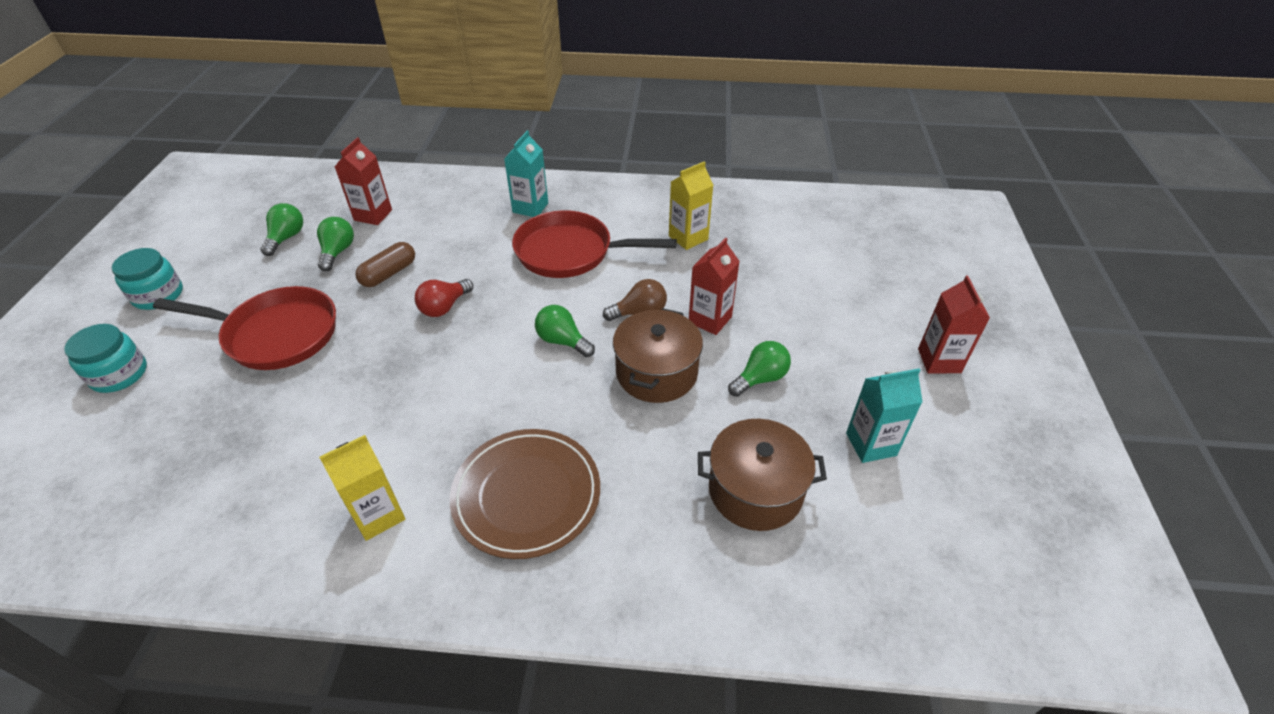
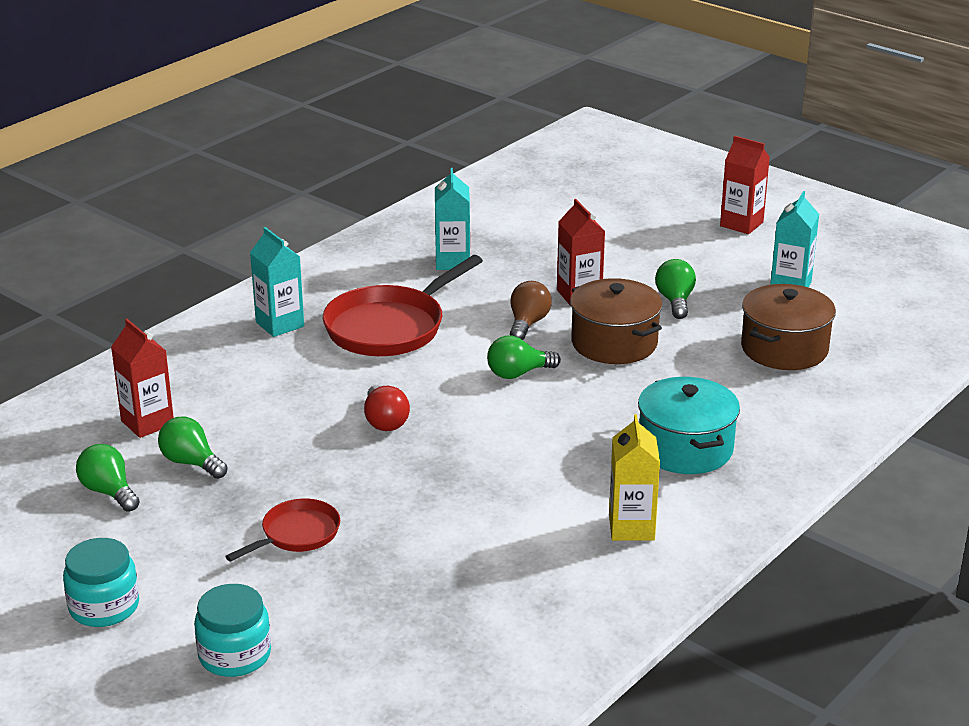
camera: 55 degrees left, 15 degrees down
red pan [153,286,336,370] -> red pan [225,499,340,562], size x0.55
brown capsule [355,242,415,287] -> none
brown plate [450,429,600,559] -> turquoise pot [638,377,740,474]
yellow carton [669,161,714,250] -> turquoise carton [435,168,470,270]

